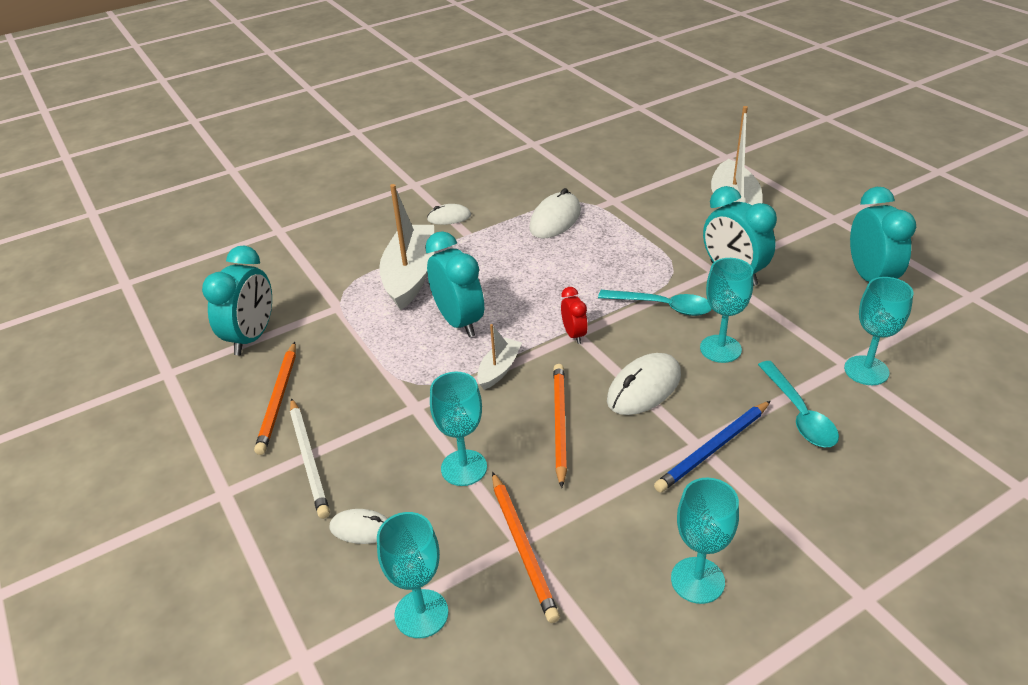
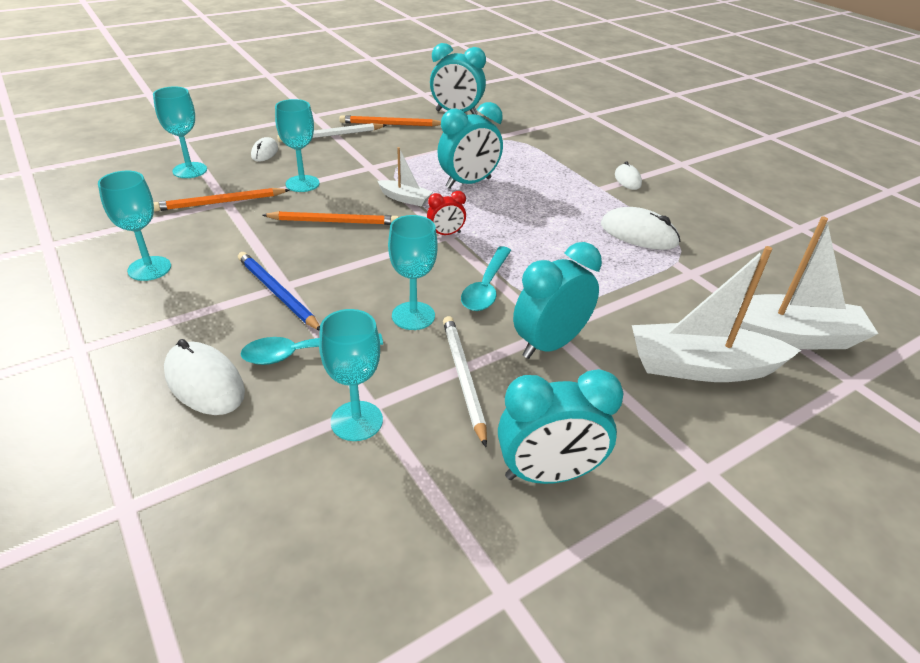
camera: 85 degrees right, 0 degrees up
white boat [379,184,435,310] -> white boat moved to [732,217,878,349]
white mouse [607,353,681,415] -> white mouse moved to [164,339,245,415]
none -> white pencil [443,316,487,447]

